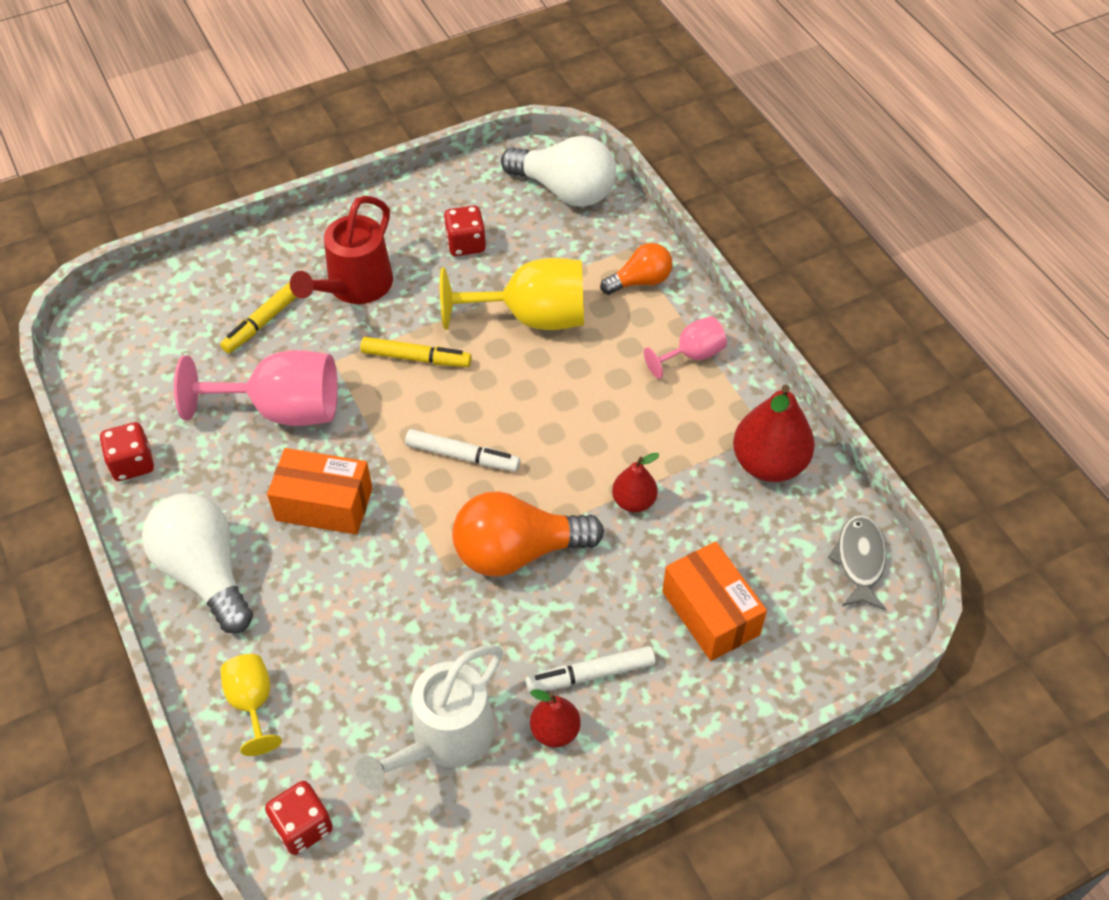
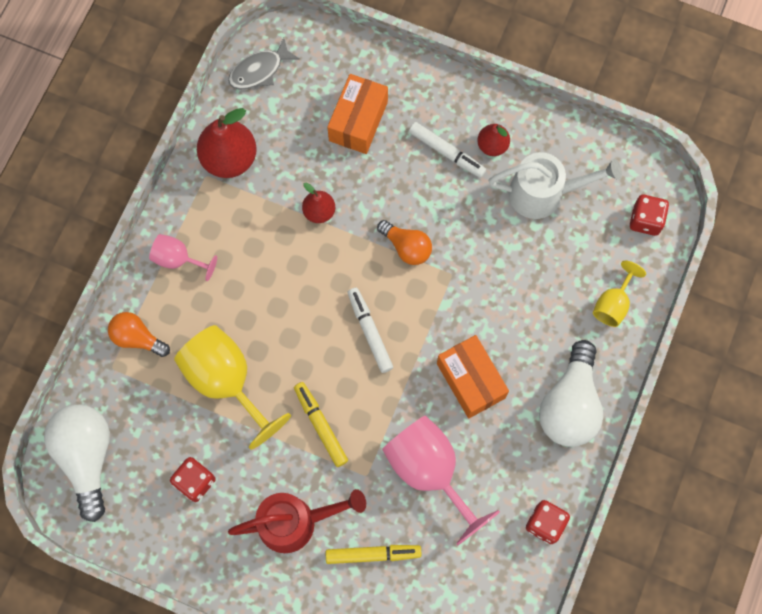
camera: 130 degrees left, 20 degrees up
orange light bulb [452,491,604,576] -> orange light bulb [377,220,432,265], size x0.58

